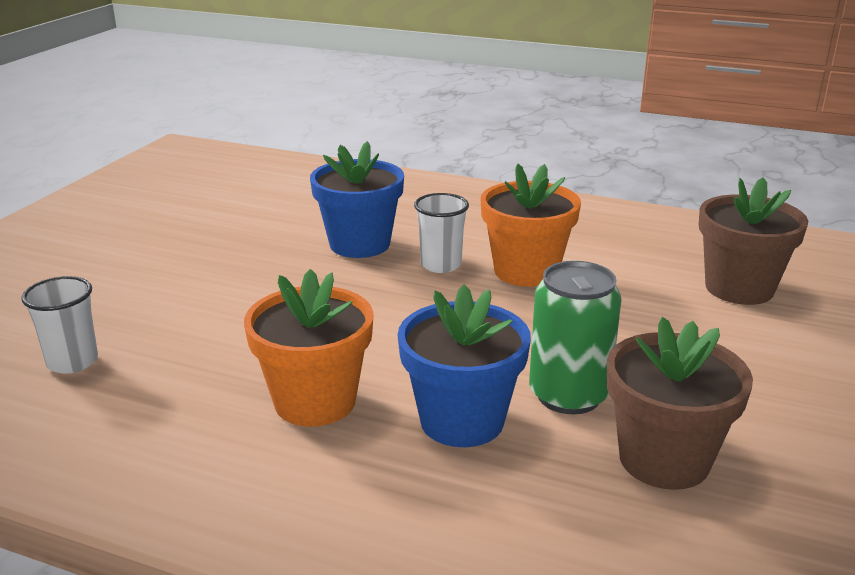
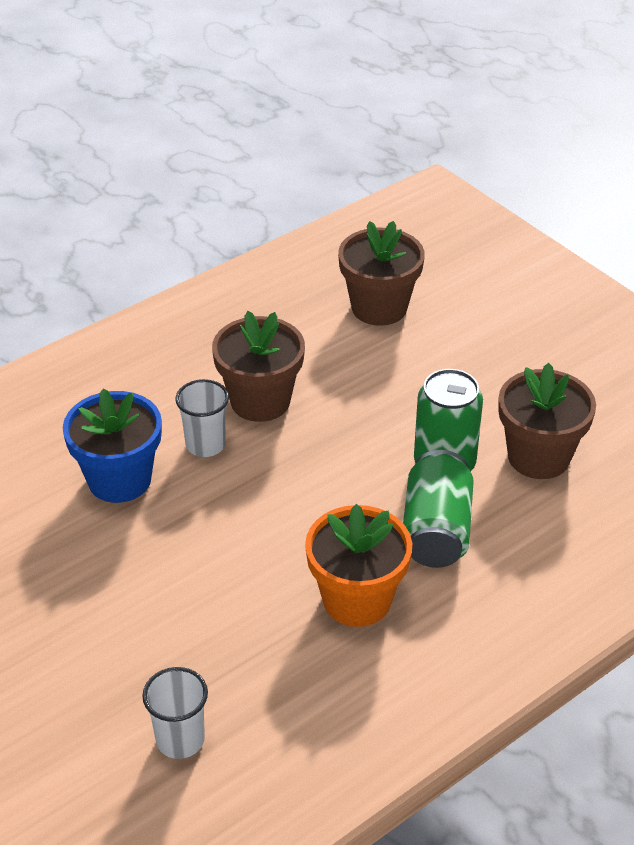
camera: 60 degrees left, 15 degrees up
blue flower pot [398,285,531,447] -> green can [403,450,474,568]
orange flower pot [481,164,581,287] -> brown flower pot [212,311,305,422]

